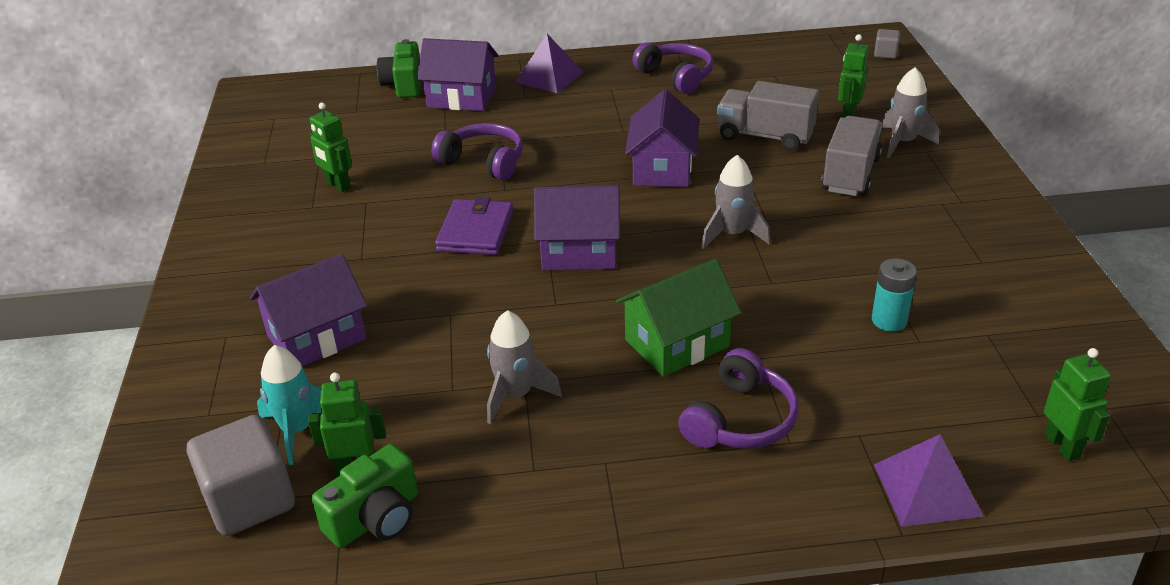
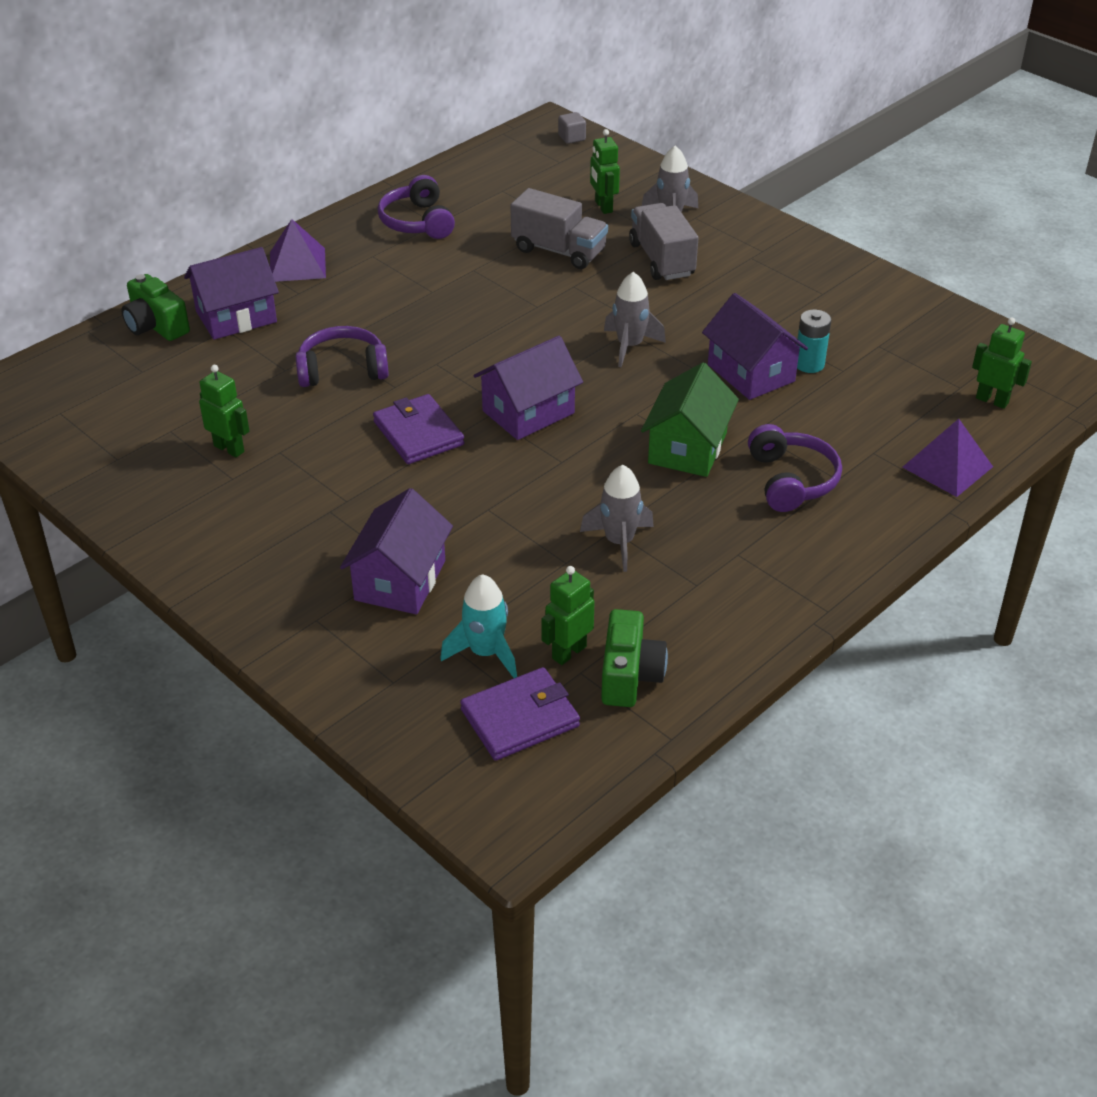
camera: 40 degrees left, 5 degrees up
grey cube [187,415,295,536] -> purple wallet [460,667,580,761]
green robot [309,103,352,192] -> green robot turned 150 degrees counterclockwise [199,365,250,458]
purple house [625,89,699,187] -> purple house moved to [702,293,808,400]
purple headphones [632,42,714,94] -> purple headphones turned 120 degrees counterclockwise [378,175,455,239]
grey truck [717,81,819,151] -> grey truck turned 135 degrees counterclockwise [510,188,608,269]

